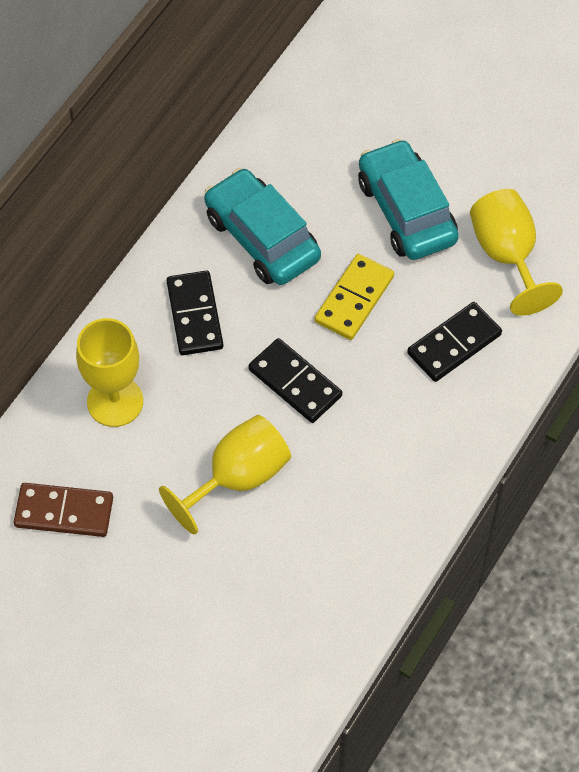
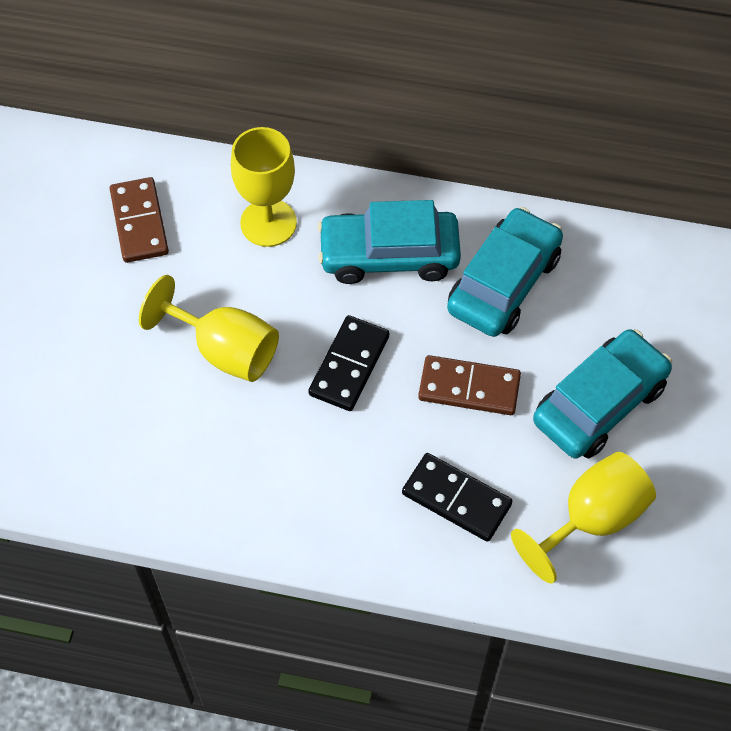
camera: 70 degrees right, 0 degrees up
black domino [167,271,223,355] -> turquoise car [318,200,461,284]
yellow domino [314,254,394,340] -> brown domino [418,355,521,415]

